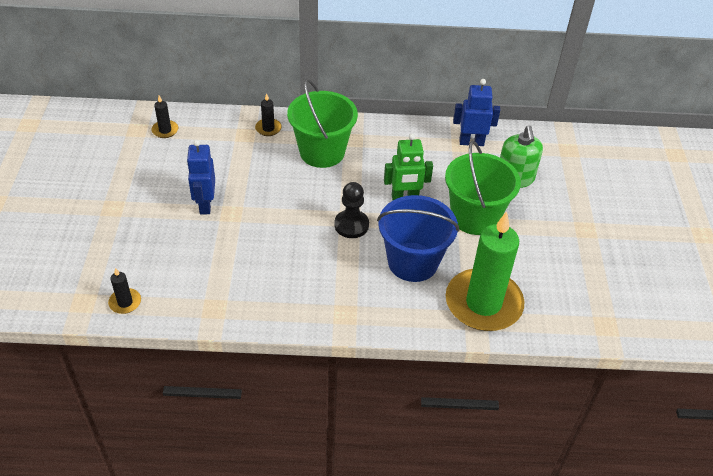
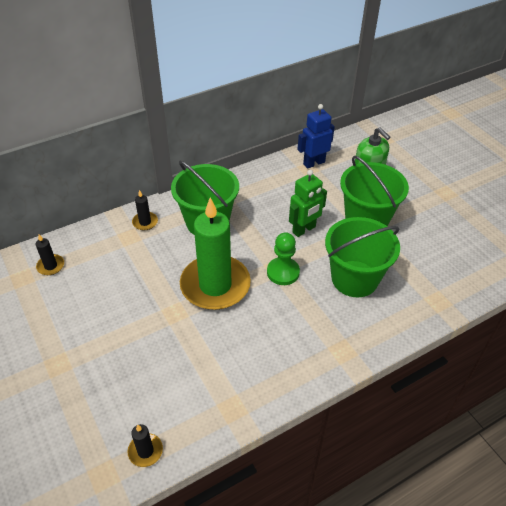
camera: 30 degrees left, 0 degrees up
blue robot [187,140,215,214] -> none
black pawn [334,182,369,238] -> green pawn [267,232,300,285]
blue bucket [377,195,459,282] -> green bucket [325,217,400,297]
green candle [446,211,524,331] -> green candle moved to [180,198,251,310]

